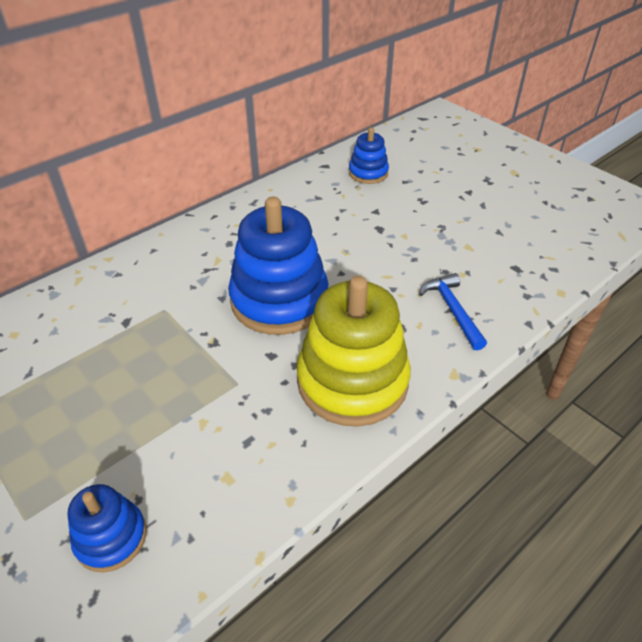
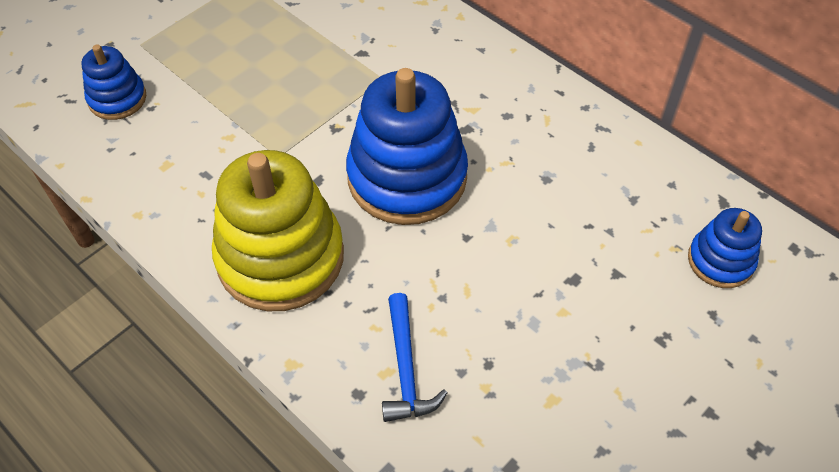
camera: 85 degrees right, 10 degrees up
blue hammer [419,273,487,351] -> blue hammer turned 105 degrees clockwise [382,293,447,422]

